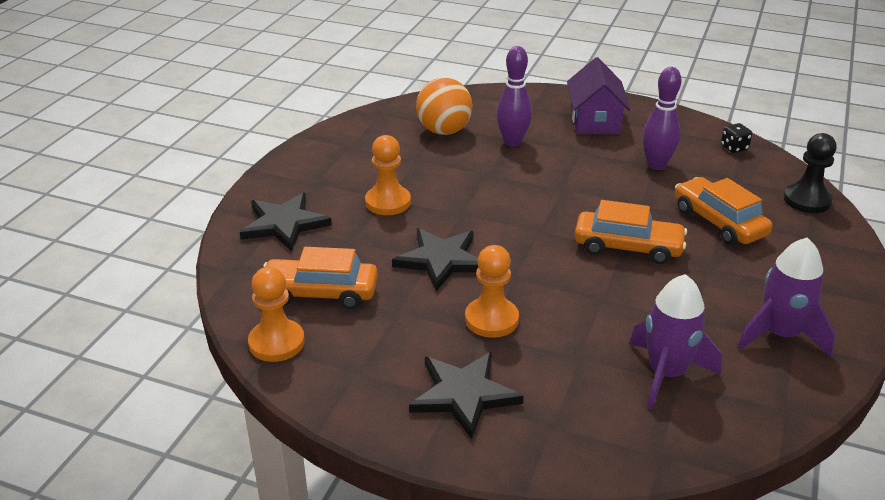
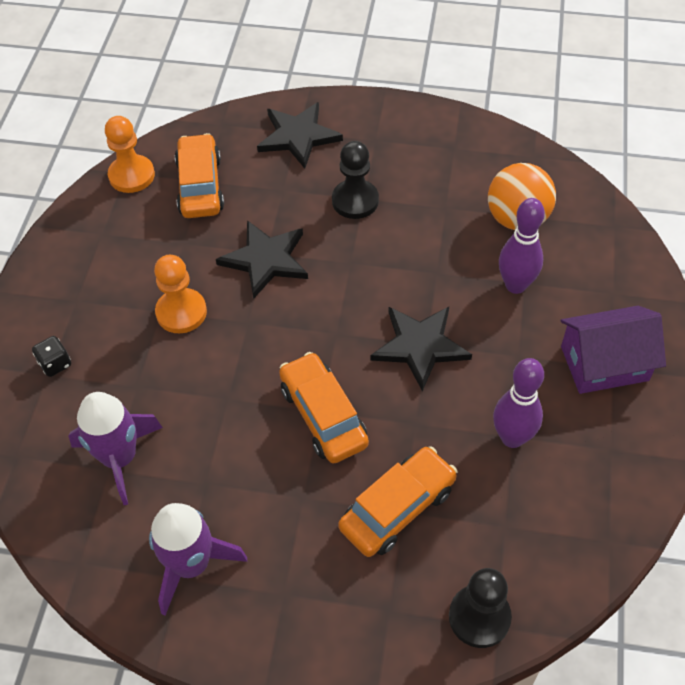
camera: 80 degrees right, 20 degrees up
orange pawn [365,135,411,215] -> black pawn [332,141,379,219]
black star [409,352,524,439] -> black star moved to [371,307,472,391]
orange car [574,200,687,264] -> orange car turned 150 degrees clockwise [279,352,369,464]
black dice [721,123,752,153] -> black dice moved to [32,336,71,377]

